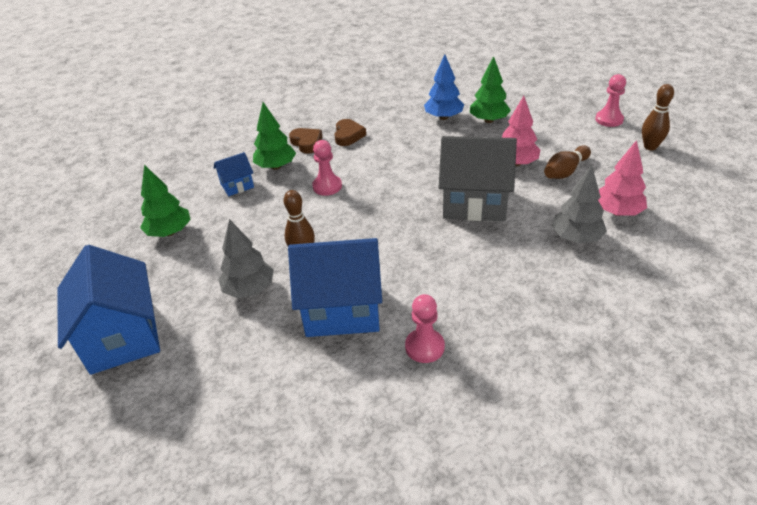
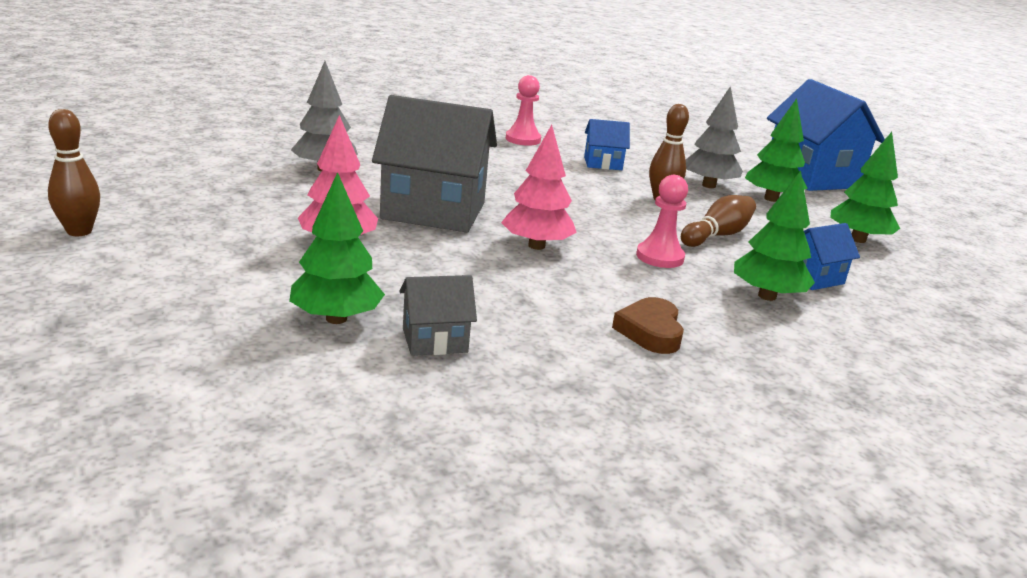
camera: 175 degrees right, 15 degrees down
blue house [288,238,382,337] -> blue house [584,119,630,170], size x0.48
brown heart [289,128,322,154] -> none
blue tree [424,54,464,120] -> grey house [399,275,477,356]
brown bowling pin [544,145,591,179] -> brown bowling pin moved to [681,195,756,247]
pink pawn [595,74,626,127] -> none
pink tree [598,140,647,216] -> pink tree moved to [501,125,577,250]
none -> green tree [745,98,807,202]

